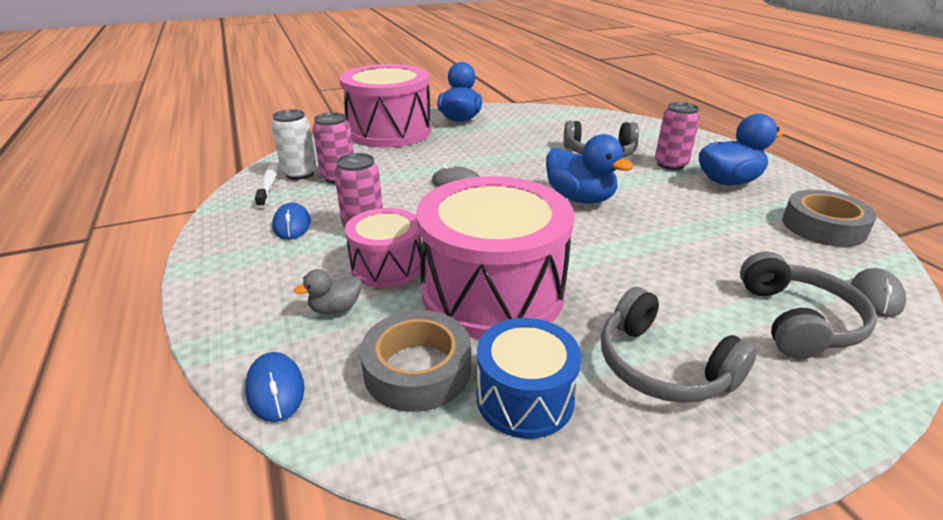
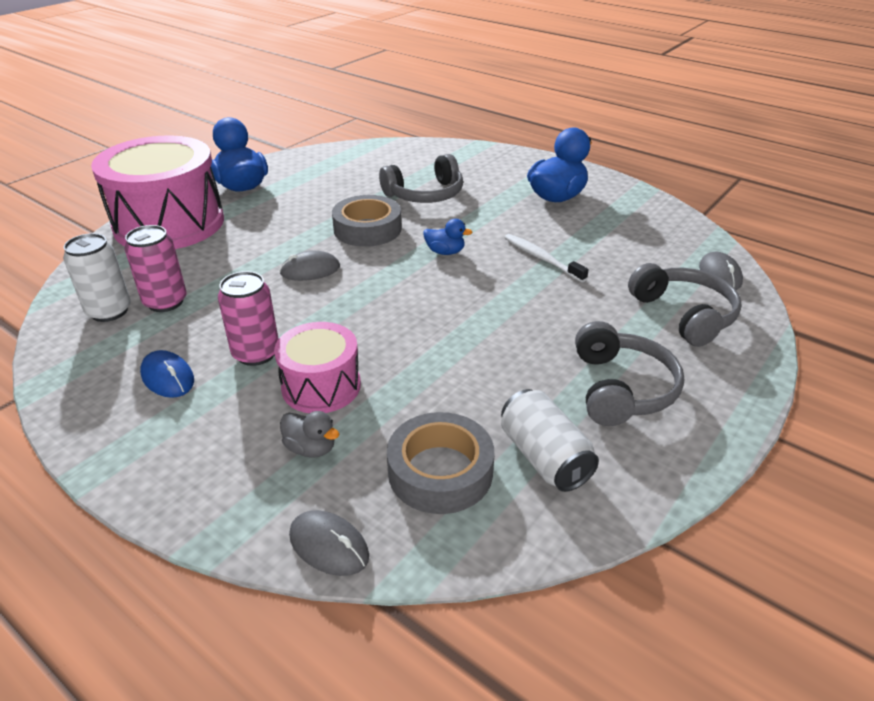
camera: 30 degrees left, 5 degrees up
blue mouse [245,352,305,422] -> grey mouse [289,510,369,576]
white toothbrush [255,162,278,208] -> white toothbrush moved to [504,234,589,282]
grey duck [294,269,362,314] -> grey duck turned 90 degrees counterclockwise [280,411,339,458]
pink drum [416,176,574,339] -> none
blue drum [477,318,581,439] -> white can [501,389,599,492]
blue duck [546,134,634,204] -> blue duck [423,219,473,255], size x0.51
grey headphones [601,287,757,403] -> grey headphones turned 105 degrees counterclockwise [575,321,684,426]
pink can [655,102,700,170] -> none
grey tape [782,190,877,247] -> grey tape moved to [332,195,402,247]

